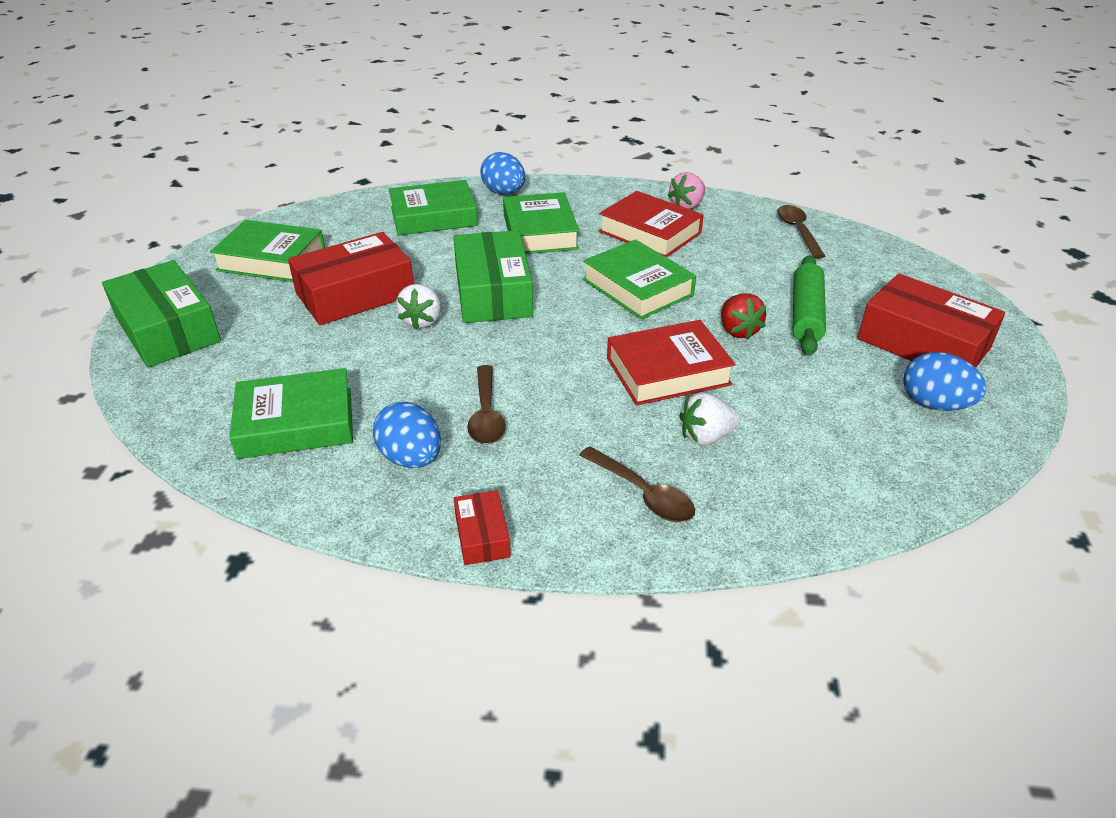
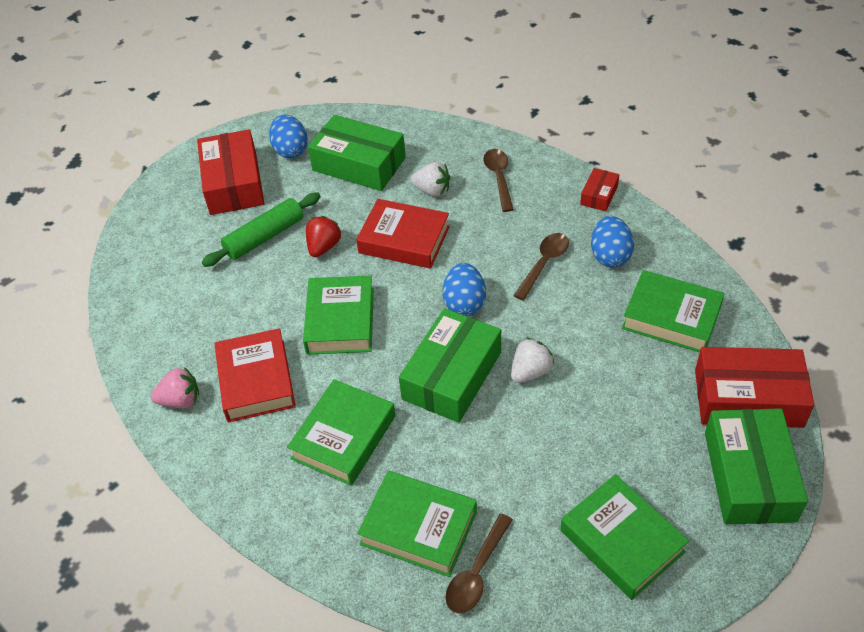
camera: 140 degrees left, 10 degrees up
red box [288,232,414,325] -> red box moved to [695,347,814,428]
blue egg [480,152,525,195] -> blue egg moved to [443,263,486,316]
brown spoon [777,205,825,259] -> brown spoon moved to [445,513,513,613]
none -> green box [308,115,406,191]

